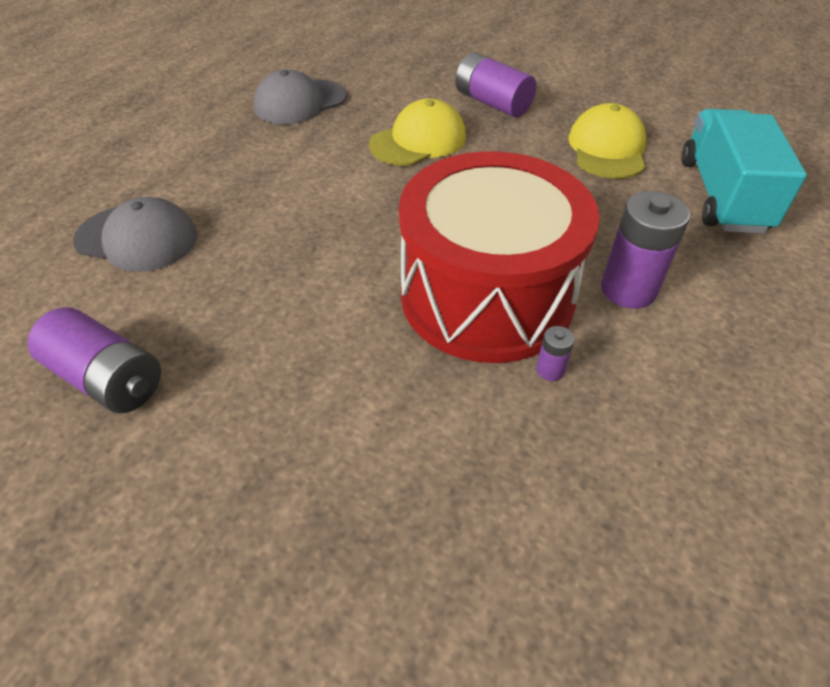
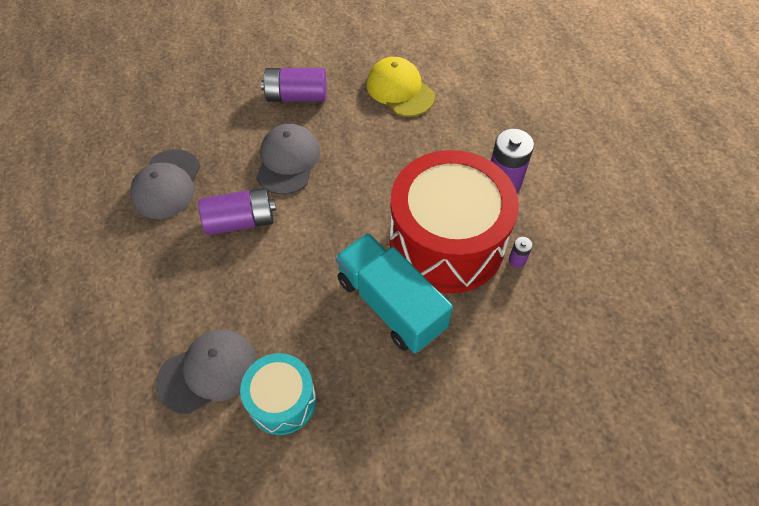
camera: 45 degrees left, 10 degrees up
purple battery [28,307,161,414] -> purple battery moved to [199,187,276,235]
yellow cap [369,98,466,166] -> grey cap [256,124,320,195]
turquoise truck [681,109,807,234] -> turquoise truck moved to [335,233,453,353]
none -> turquoise drum [240,353,316,435]

